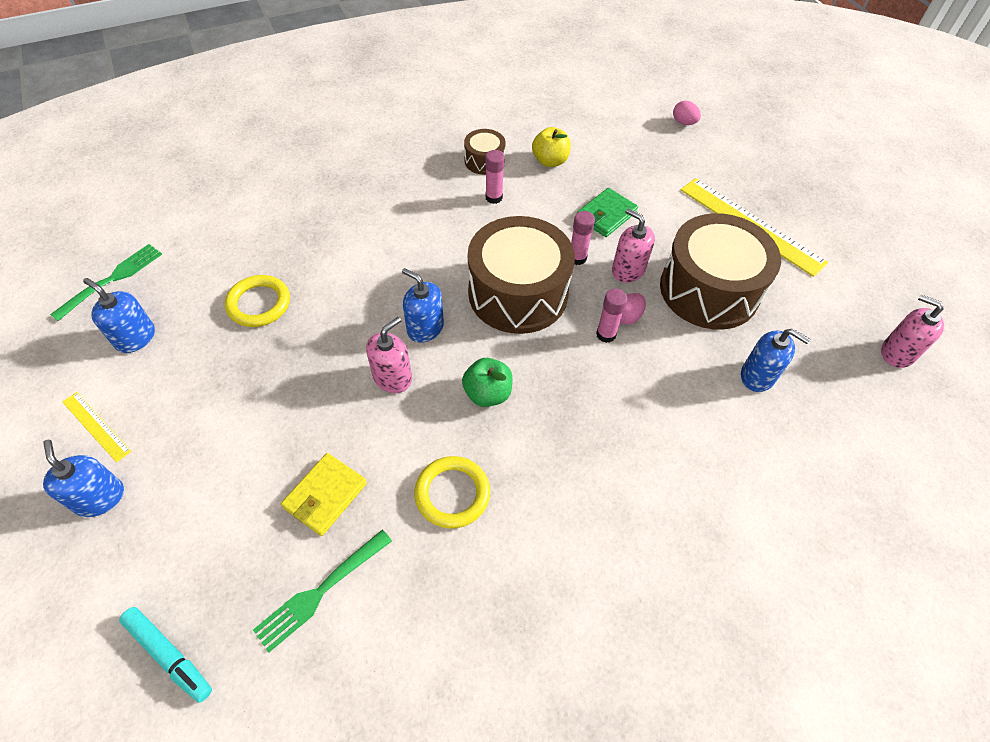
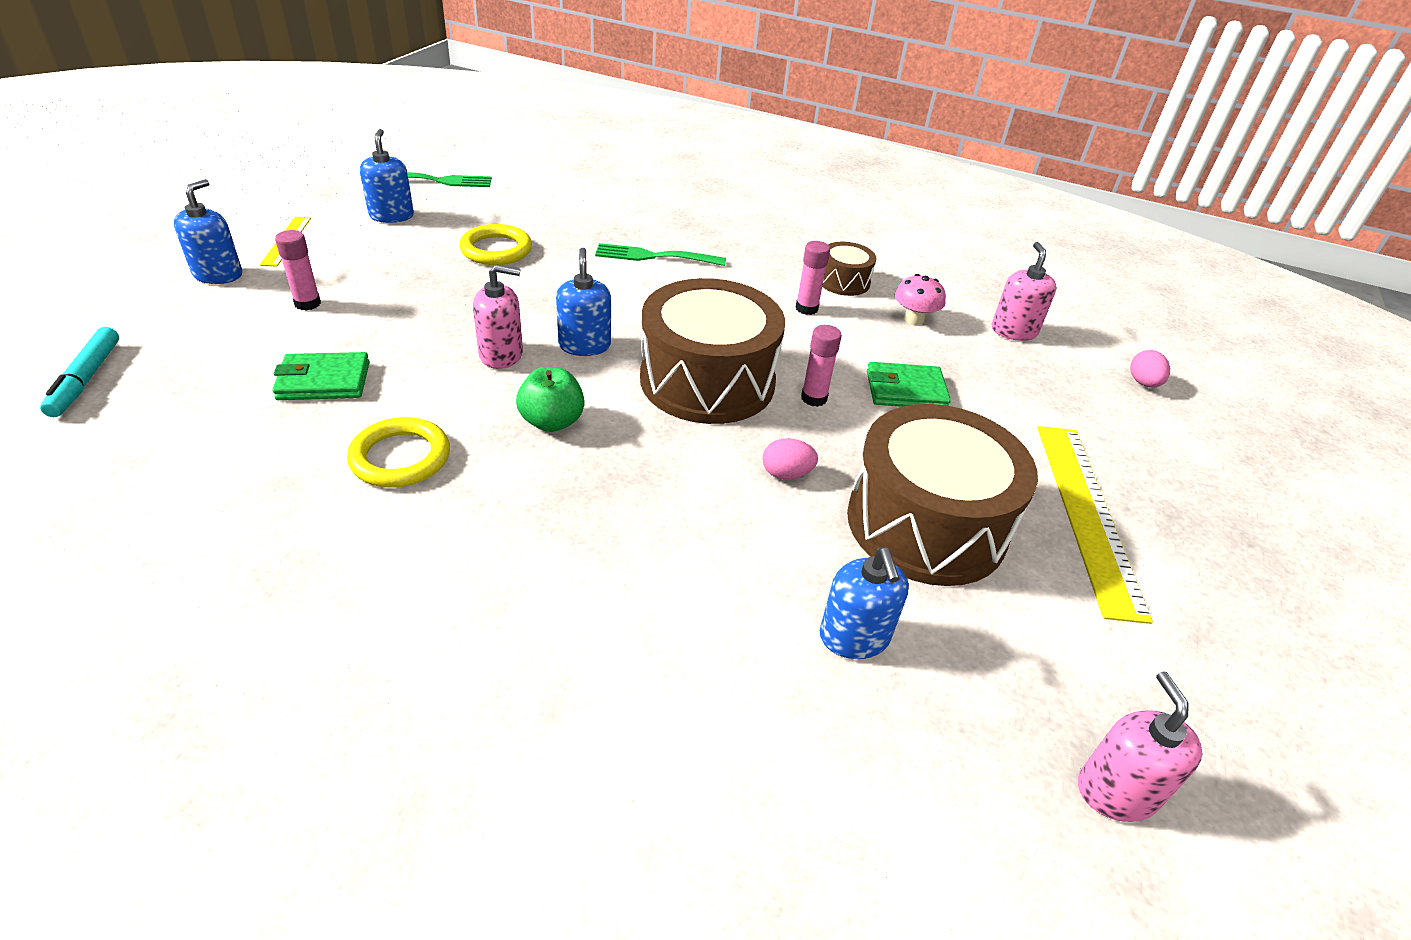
camera: 45 degrees right, 15 degrees down
green fork [253,530,392,653] -> green fork moved to [595,243,726,266]
yellow wallet [281,453,367,536] -> green wallet [272,352,370,400]
yellow apple [532,127,571,167] -> pink mushroom [895,274,946,325]
pink glue stick [596,289,628,343] -> pink glue stick moved to [275,230,321,311]
pink soap dispenser [612,208,655,283] -> pink soap dispenser moved to [992,242,1057,341]

